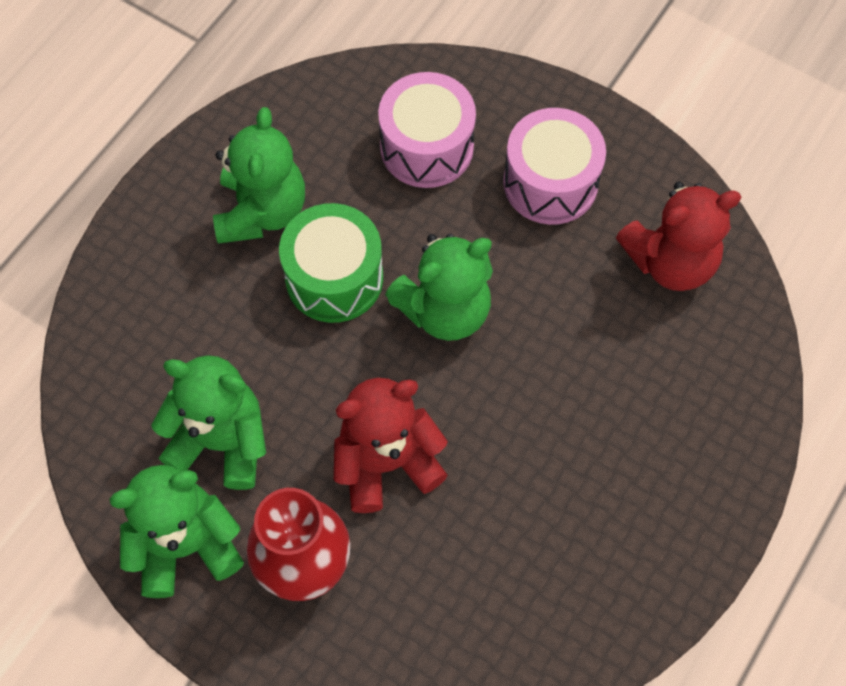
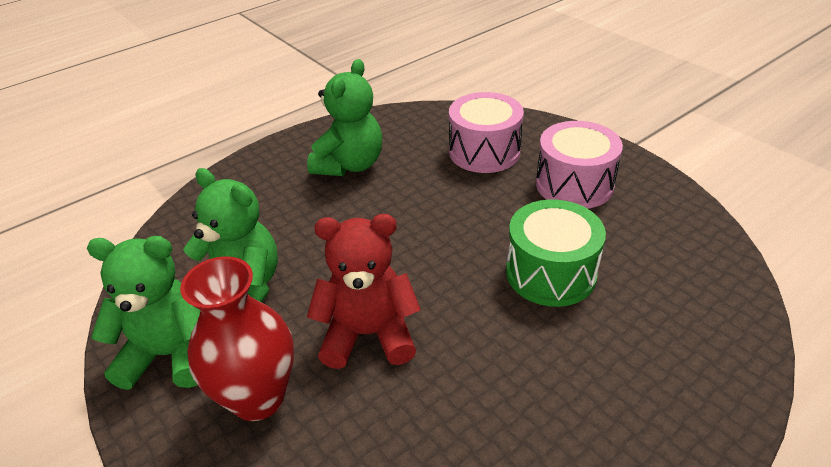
camera: 20 degrees right, 25 degrees down
green drum [279,203,383,323] -> green drum moved to [506,200,606,307]
green teddy bear [385,233,493,341] -> none
red teddy bear [616,182,741,291] -> none

